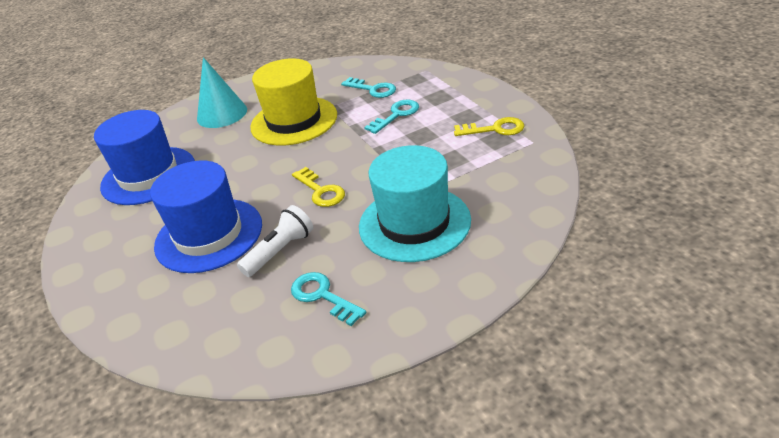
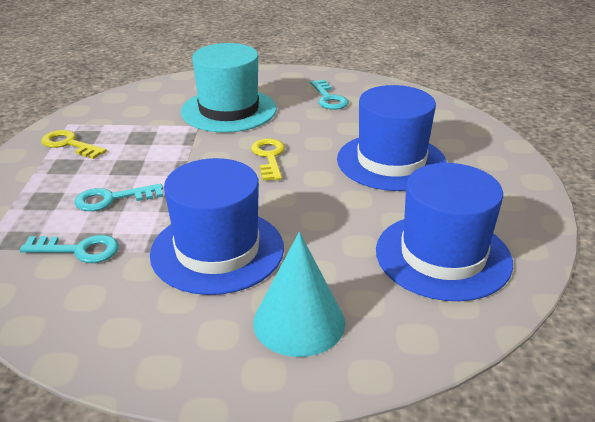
camera: 155 degrees left, 5 degrees down
white flashlight [237,205,313,277] -> none
yellow hat [250,58,337,145] -> blue hat [150,158,284,295]
turquoise key [341,77,396,98] -> turquoise key turned 120 degrees clockwise [20,235,119,263]

